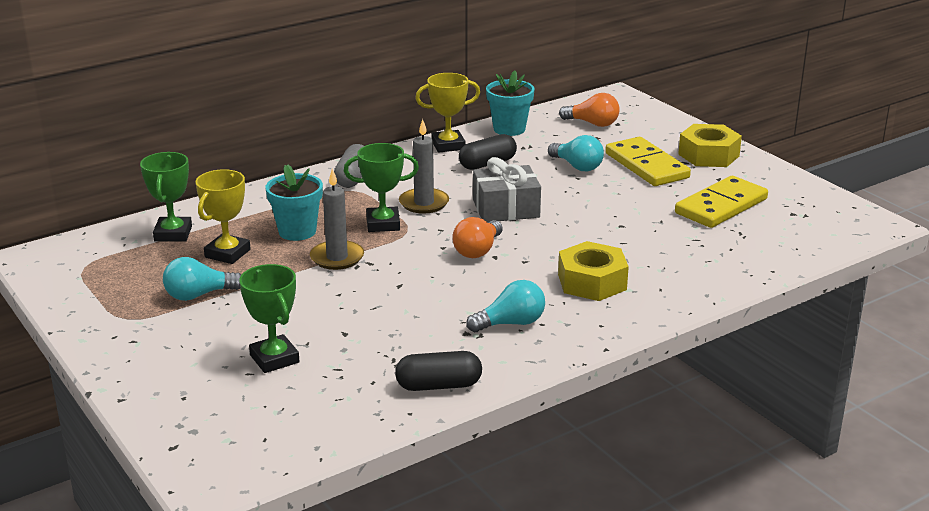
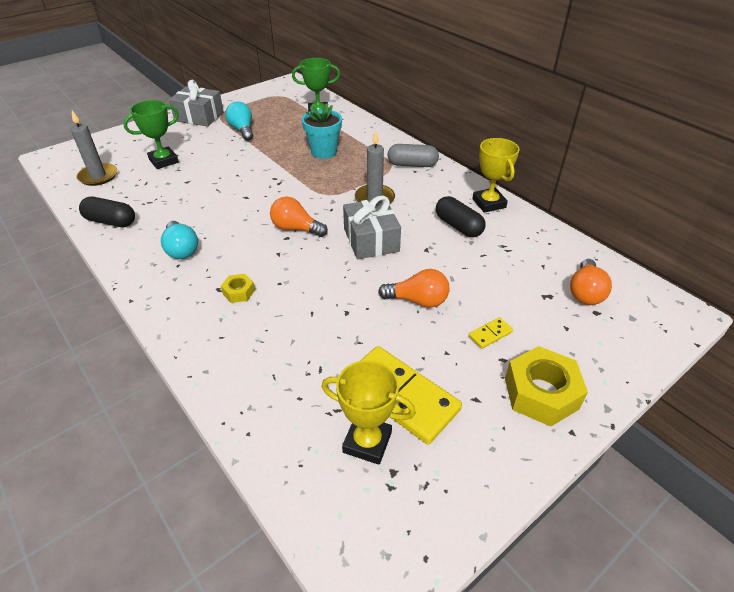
camera: 85 degrees right, 15 degrees up
yellow trophy [195,169,251,264] -> yellow trophy moved to [322,360,416,465]
grey candle [310,168,364,270] -> grey candle moved to [71,111,117,186]
green trophy [344,143,419,232] -> none
black capsule [395,351,482,391] -> black capsule turned 60 degrees counterclockwise [79,197,135,227]
turquoise flower pot [486,71,535,136] -> none
turquoise light bulb [548,135,604,171] -> none
yellow nut [558,241,629,301] -> yellow nut [221,274,255,303], size x0.50
yellow domino [605,137,691,186] -> yellow domino [469,317,513,349], size x0.42
none -> grey gift [169,80,224,127]
none -> orange light bulb [378,269,449,308]

